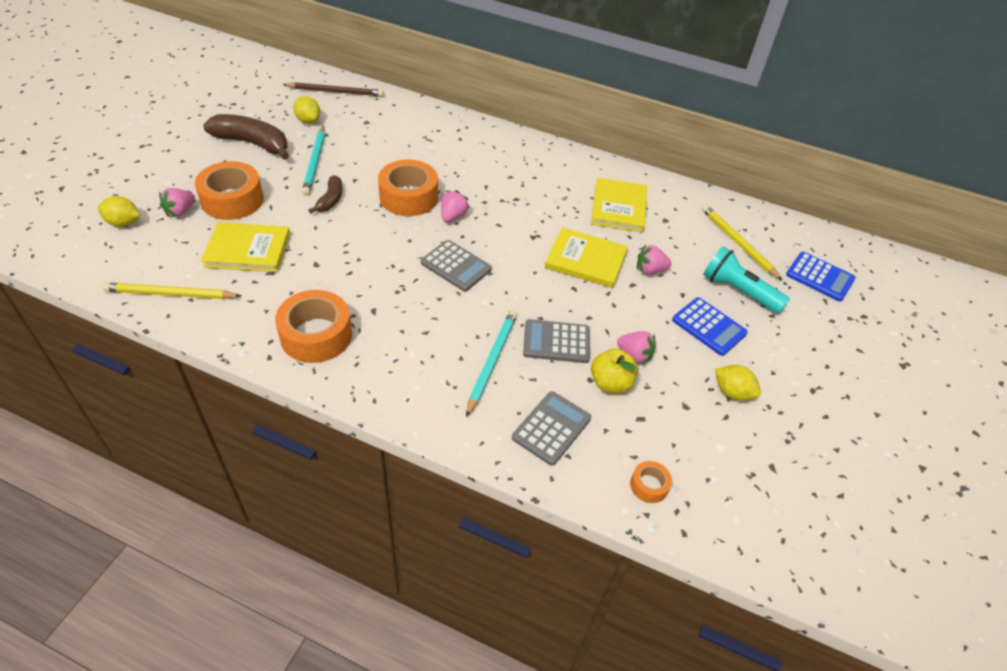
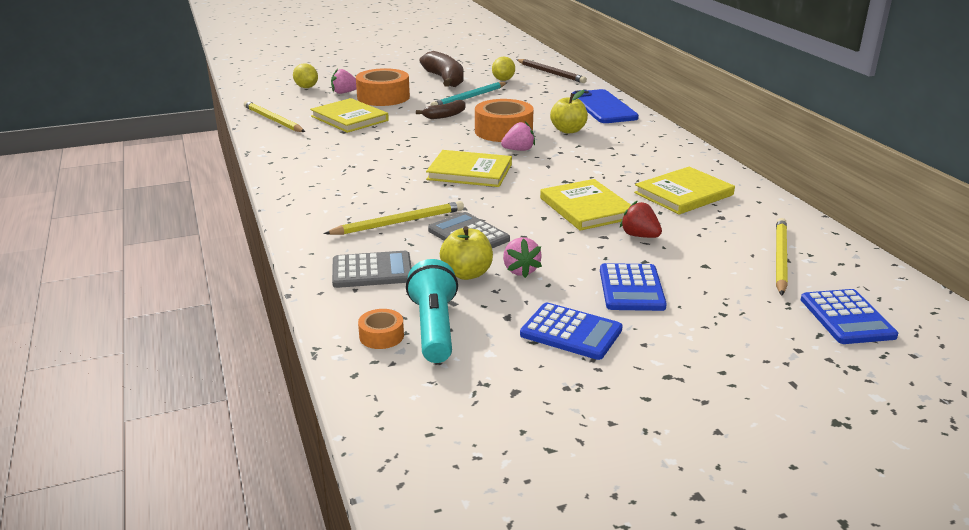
camera: 50 degrees right, 20 degrees down
orange tape [275,290,352,363] -> none
grey calculator [421,240,492,291] -> yellow book [426,150,512,187]
turquoise pencil [466,310,517,417] -> yellow pencil [324,201,464,235]
pink strawberry [637,244,672,274] -> red strawberry [620,200,662,238]
turquoise flashlight [703,246,790,314] -> turquoise flashlight moved to [406,259,458,363]
yellow lemon [715,365,761,401] -> blue calculator [520,303,623,360]
none -> yellow apple [550,90,588,134]
none -> blue phone [572,89,639,123]

